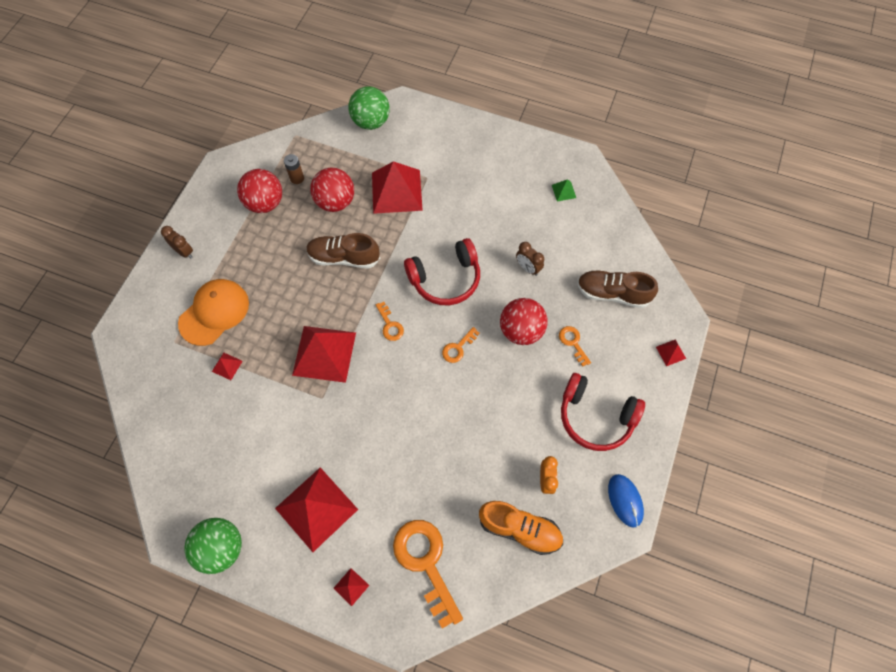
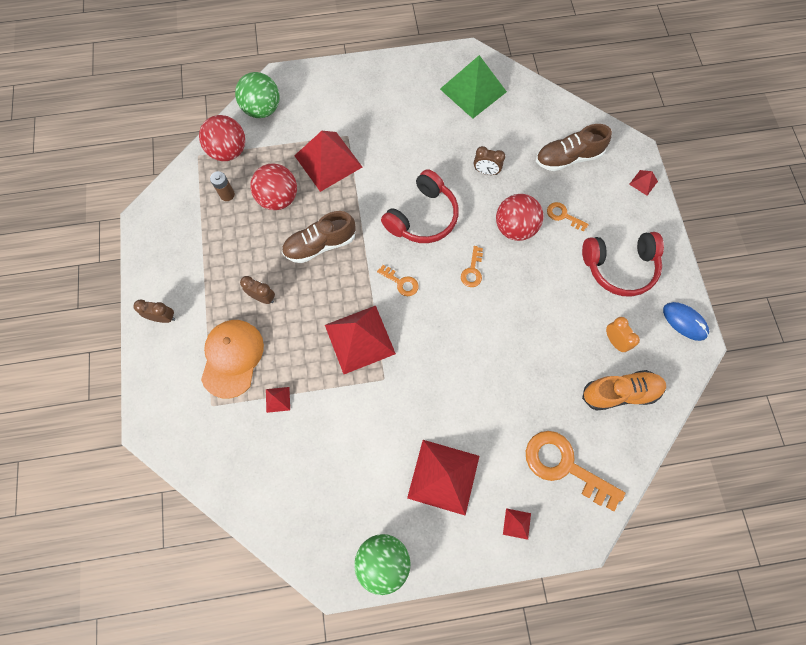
camera: 30 degrees left, 5 degrees up
red ball [237,169,282,213] -> red ball moved to [199,115,245,161]
green pyramid [552,180,576,201] -> green pyramid [440,55,507,119], size x2.40
none -> brown clock [240,276,275,304]

